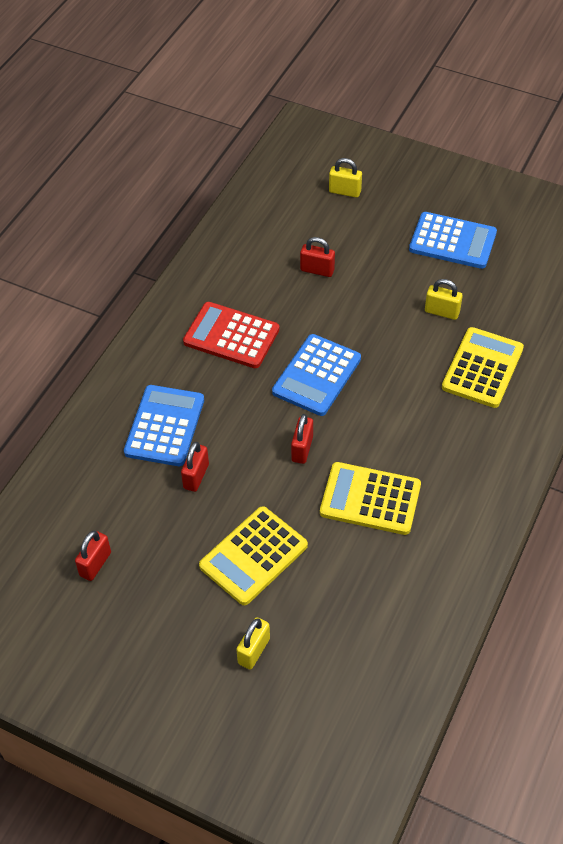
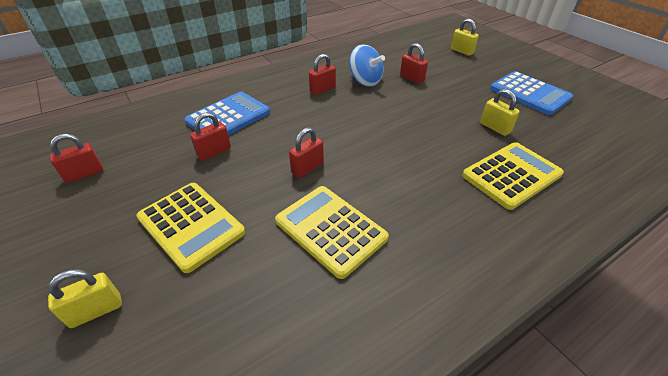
camera: 30 degrees right, 10 degrees down
red calculator [183,302,279,368] -> red padlock [309,54,336,95]
yellow calculator [199,506,308,605] -> yellow calculator turned 120 degrees counterclockwise [136,183,245,273]
blue calculator [272,334,361,416] -> none
none -> blue spinning top [349,44,385,87]

